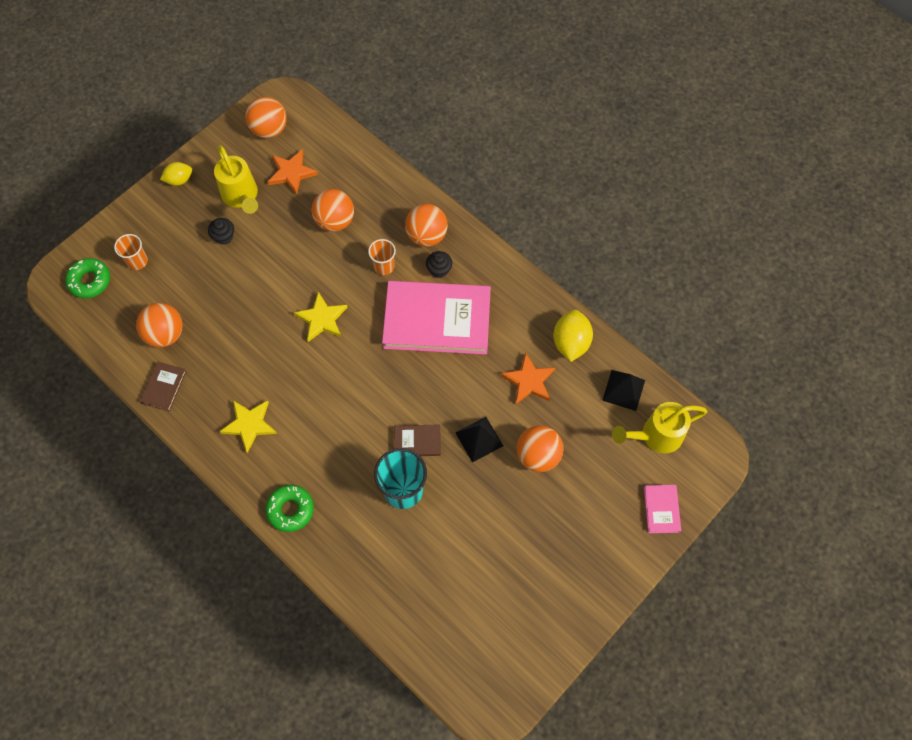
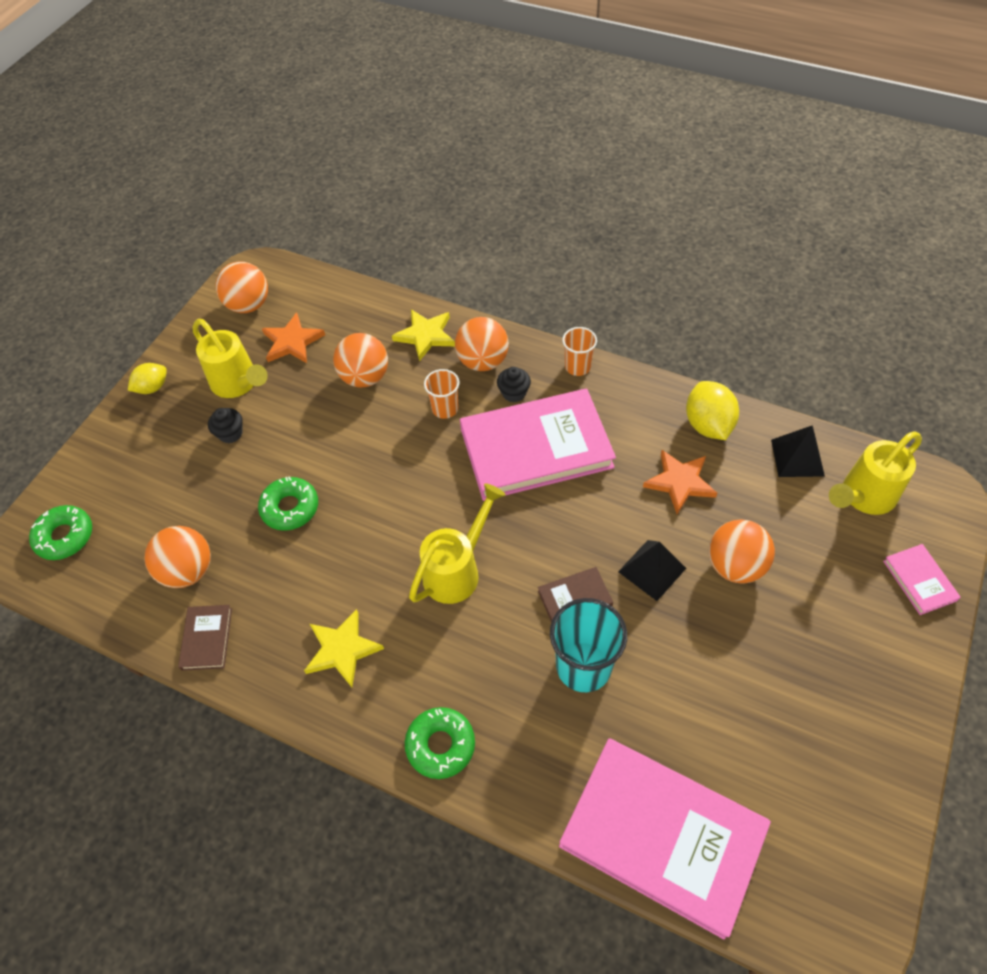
camera: 15 degrees left, 10 degrees down
orange cup [114,234,148,270] -> orange cup moved to [562,327,597,376]
yellow star [294,292,348,342] -> yellow star moved to [392,309,455,361]
none -> green donut [258,476,318,531]
none -> yellow watering can [409,483,506,604]
none -> pink book [559,739,771,939]

